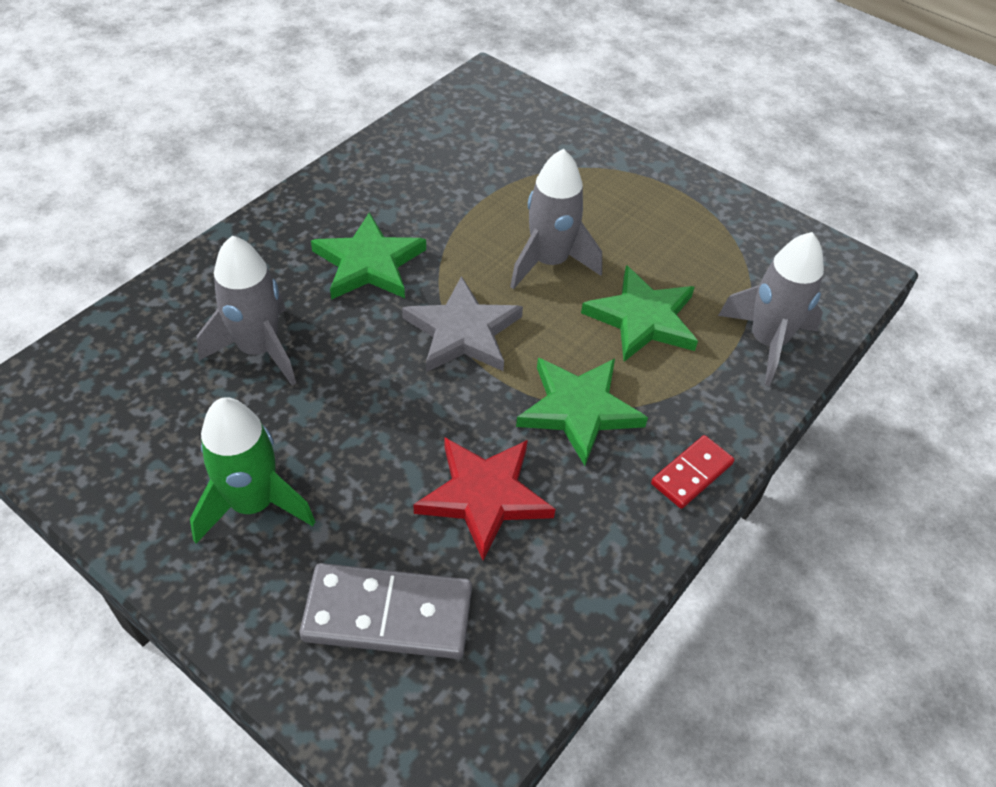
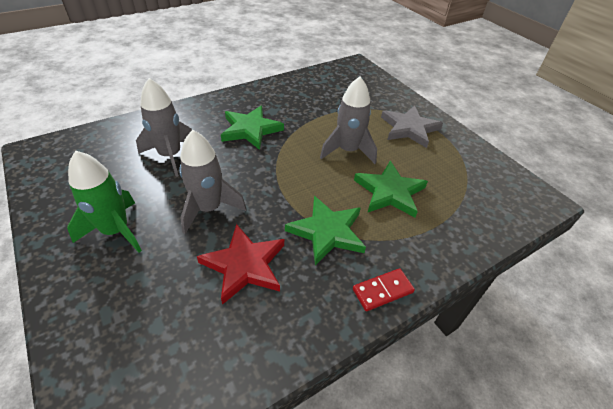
camera: 20 degrees right, 5 degrees down
grey domino [300,563,472,659] -> none
grey star [402,276,523,372] -> grey star moved to [381,105,443,148]
grey rocket [718,232,824,386] -> grey rocket moved to [179,130,246,234]

